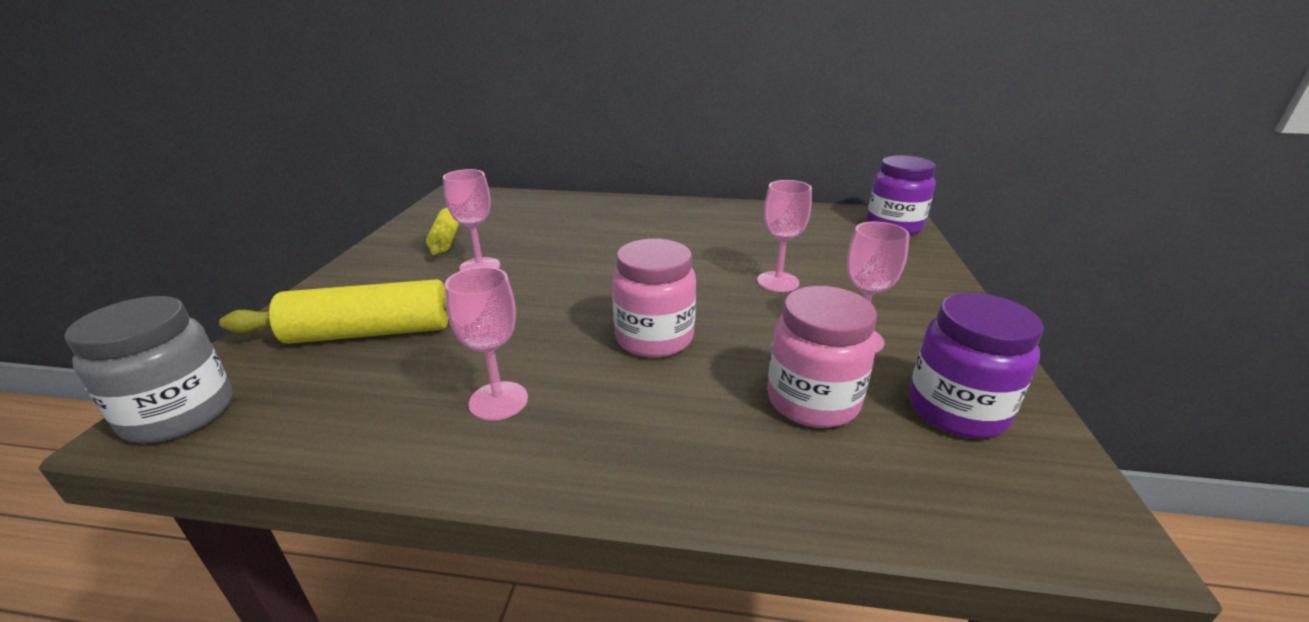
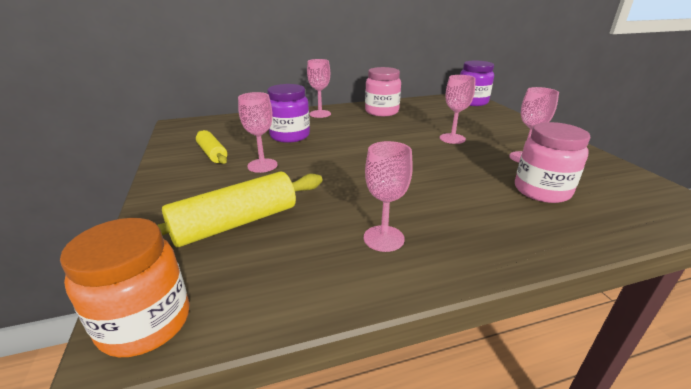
camera: 25 degrees left, 0 degrees up
grey jar [64,296,233,443] -> orange jar [60,218,189,357]
pink jar [612,239,696,358] -> pink jar moved to [365,67,401,116]
purple jar [909,293,1044,438] -> purple jar moved to [267,84,310,143]
none -> pink goblet [307,59,331,118]

